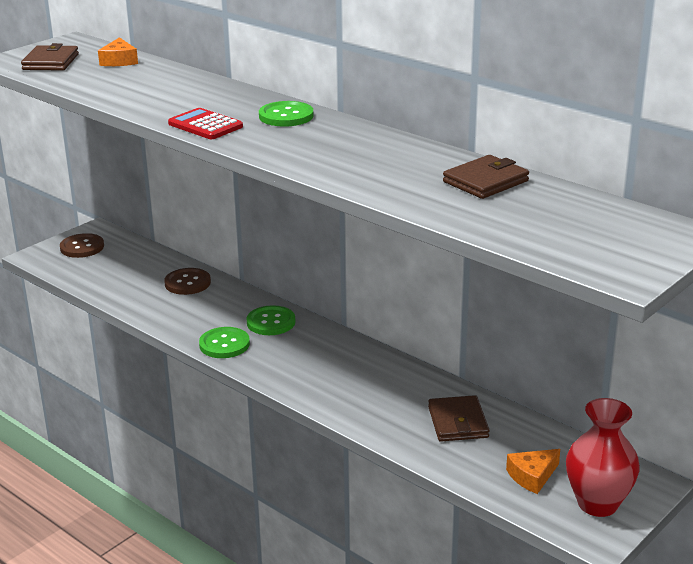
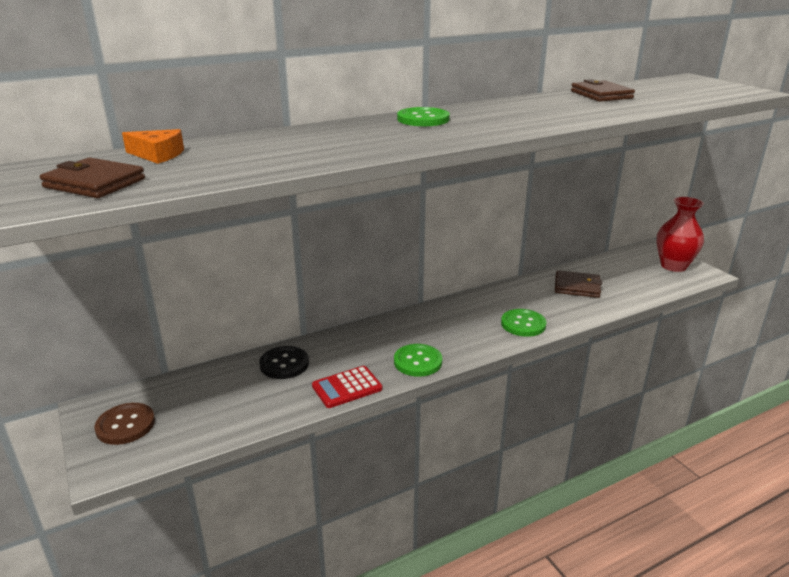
camera: 70 degrees left, 0 degrees up
brown button [164,268,211,295] -> black button [259,346,309,379]
red calculator [168,108,243,139] -> red calculator moved to [312,366,382,408]
green button [247,305,295,335] -> green button moved to [501,309,546,337]
orange cheese [506,449,560,494] -> none

